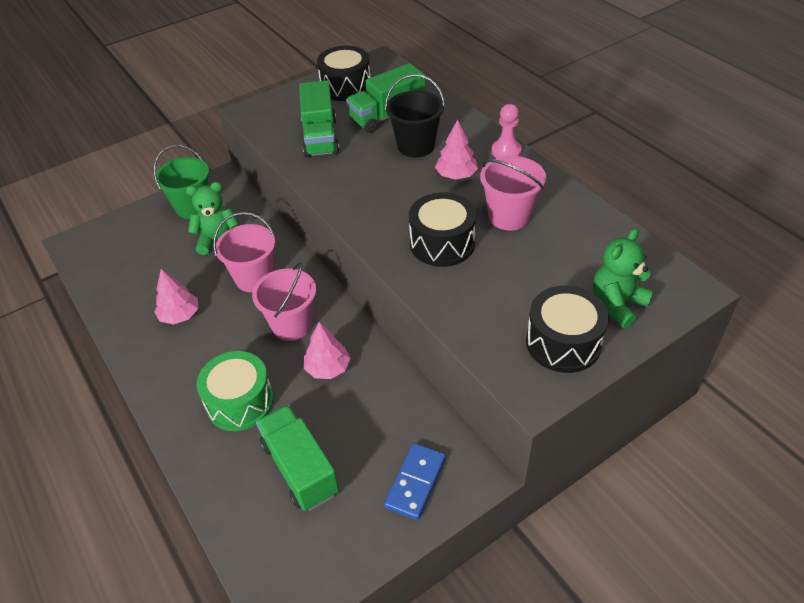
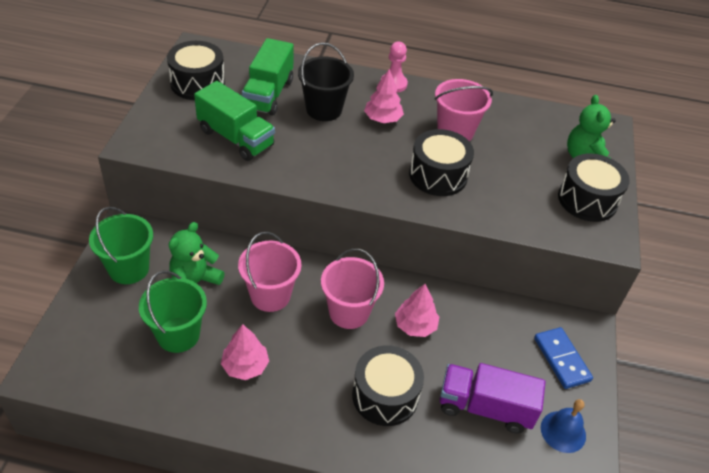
camera: 50 degrees left, 0 degrees up
green drum [197,351,274,431] -> black drum [352,345,424,426]
green truck [256,405,339,511] -> purple truck [440,363,546,433]
none -> green bucket [139,271,207,353]
none -> blue bell [541,399,586,453]

